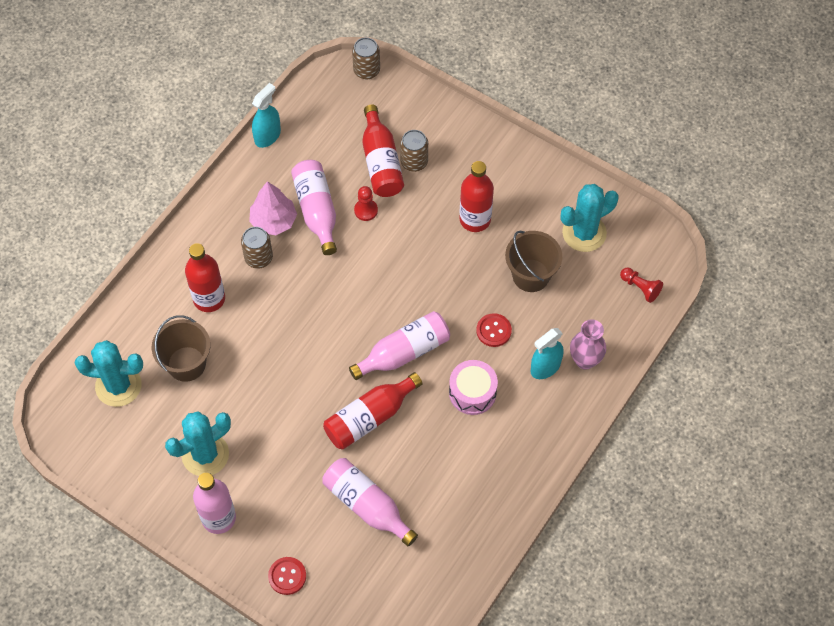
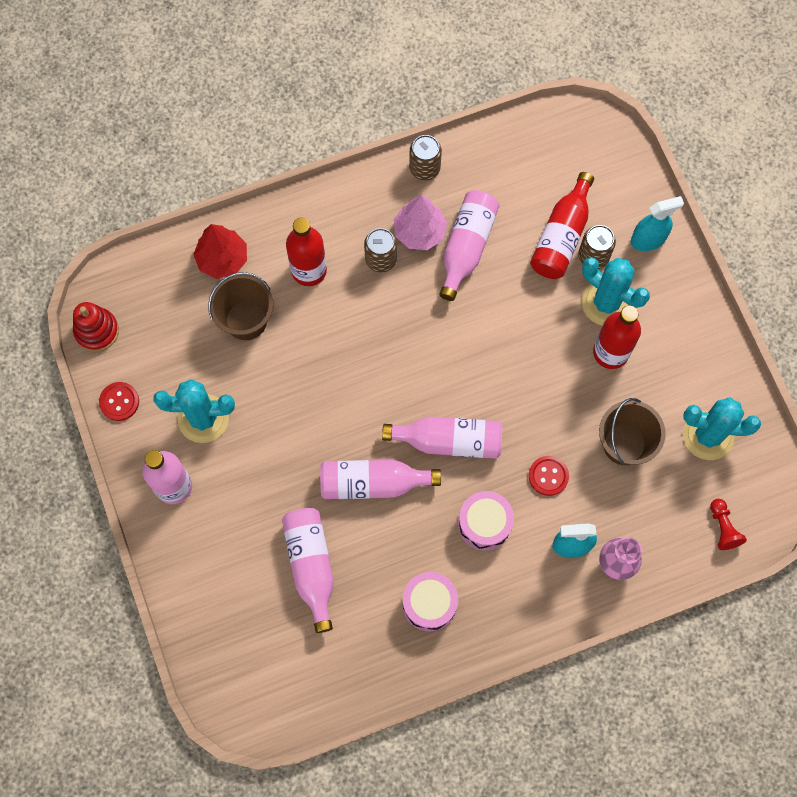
camera: 35 degrees right, 10 degrees up
turquoise cactus [74,340,143,407] -> turquoise cactus moved to [582,257,650,326]
turquoise spray bottle [252,83,281,148] -> turquoise spray bottle moved to [631,196,684,251]
red button [268,557,306,595] -> red button moved to [99,382,139,421]
red bottle [323,372,423,450] -> pink bottle [320,460,441,499]
brown can [352,37,380,80] -> brown can moved to [409,135,442,180]
red pawn [354,186,378,221] -> none
none -> red stacking toy [73,302,119,352]
none -> red tree [193,224,247,279]
none -> pink drum [403,572,458,631]

